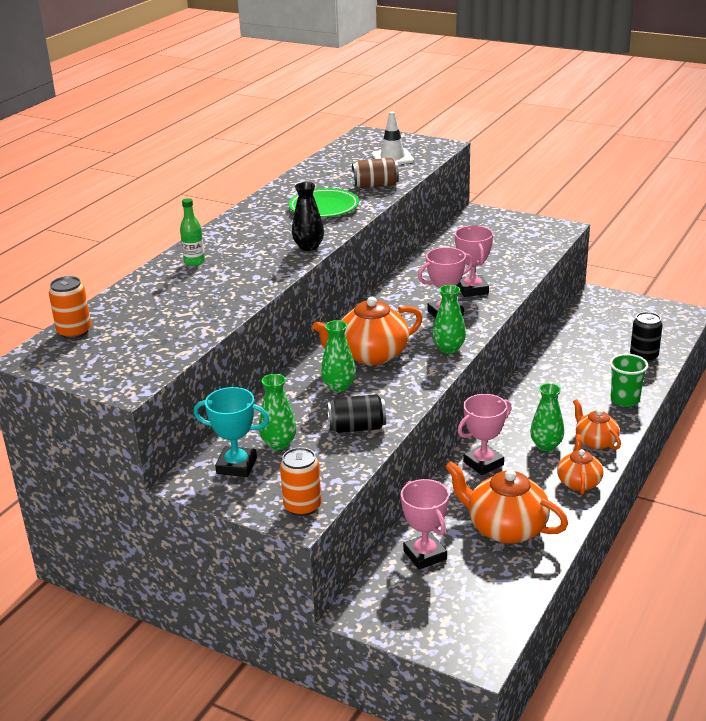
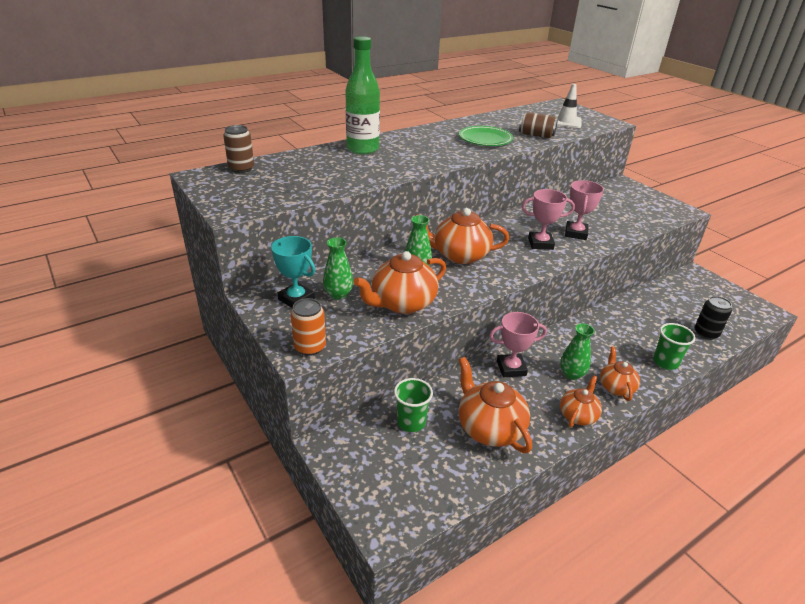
camera: 25 degrees right, 5 degrees up
orange can [49,276,91,339] -> brown can [223,125,254,173]
green bottle [180,198,205,266] -> green bottle [345,36,380,154], size x2.06
black vase [292,182,324,251] -> none
black can [327,394,386,433] -> orange teapot [353,251,446,314]
pink trophy [401,479,449,570] -> green cup [394,378,433,432]
green vase [433,285,466,354] -> none

